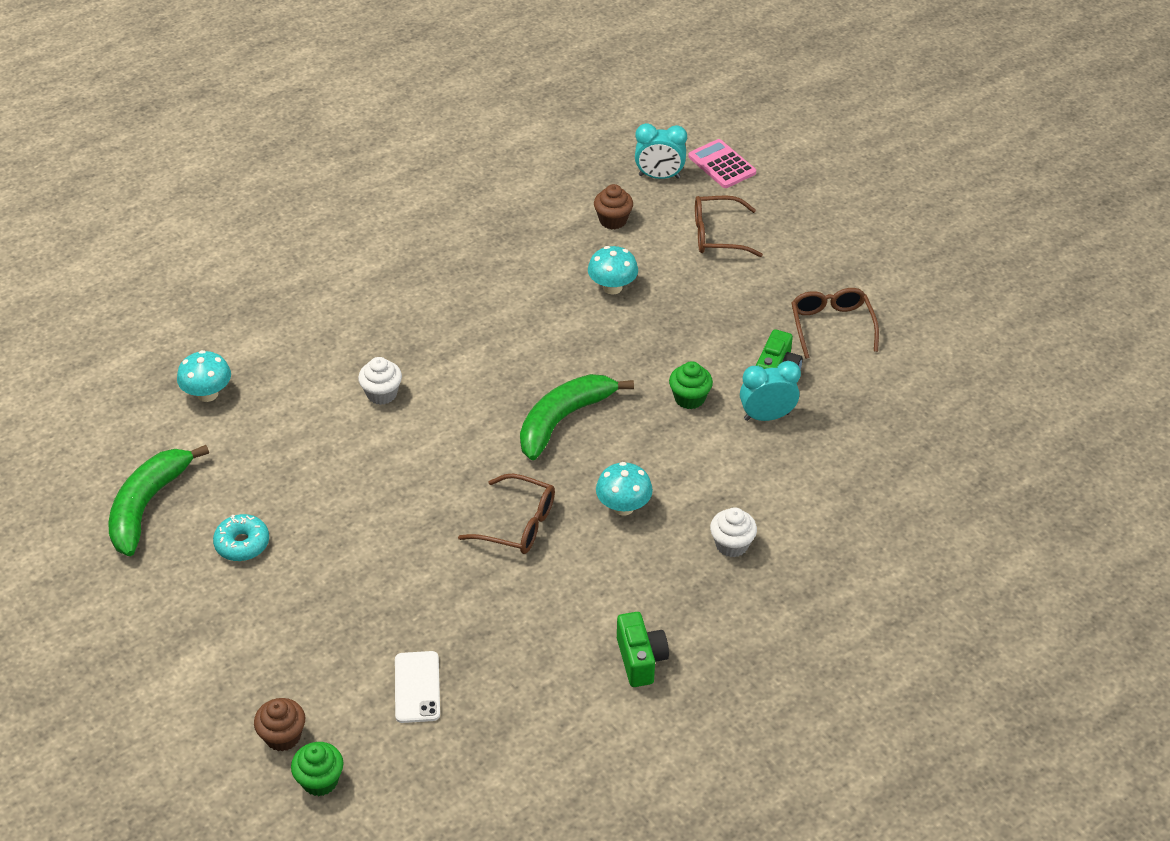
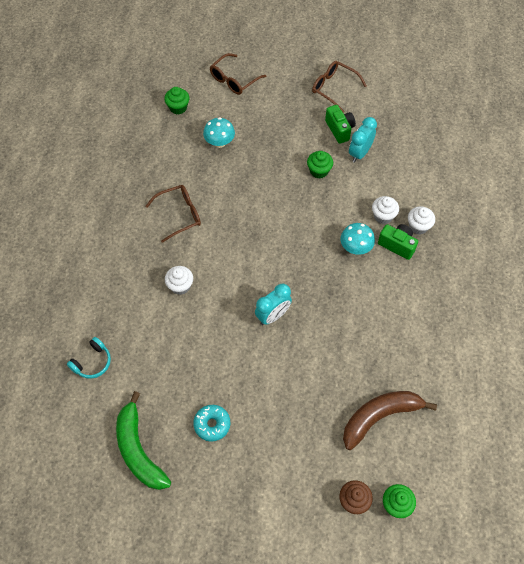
camera: 45 degrees left, 15 degrees up
turquoise mushroom [177,350,231,402] -> turquoise headphones [67,337,111,379]
white phone [395,651,440,723] -> brown banana [343,391,437,450]
brown glasses [458,474,555,554] -> brown glasses moved to [146,185,201,243]
green banana [520,374,634,460] -> none
brown cupcake [594,184,633,230] -> green cupcake [164,87,189,114]
green camera [617,612,669,687] -> green camera moved to [378,224,418,260]
turquoise clock [635,123,687,179] -> turquoise clock moved to [255,284,292,325]
pink calculator [688,139,756,188] -> none
none -> white cupcake [372,196,399,224]

